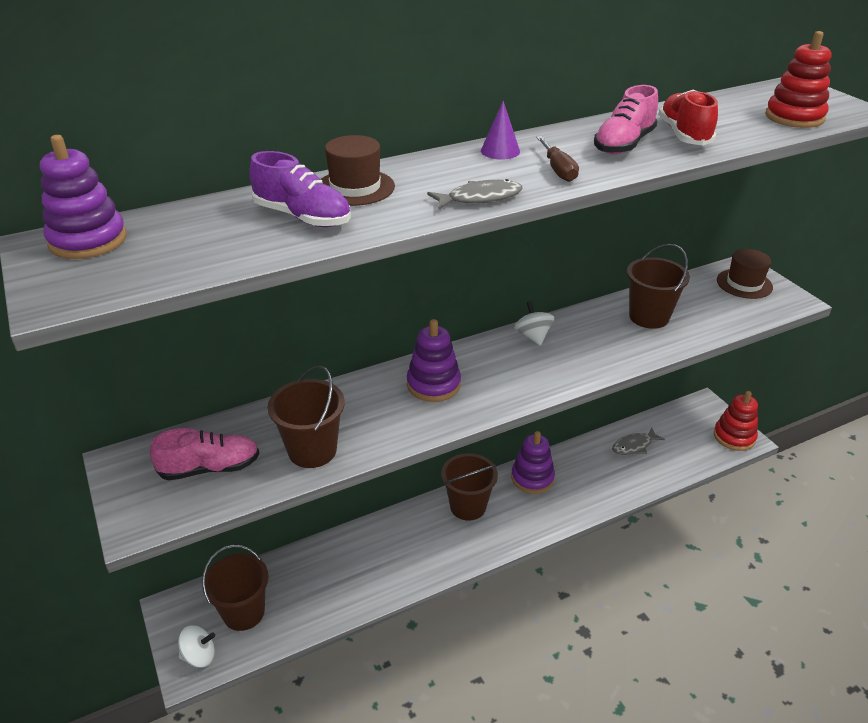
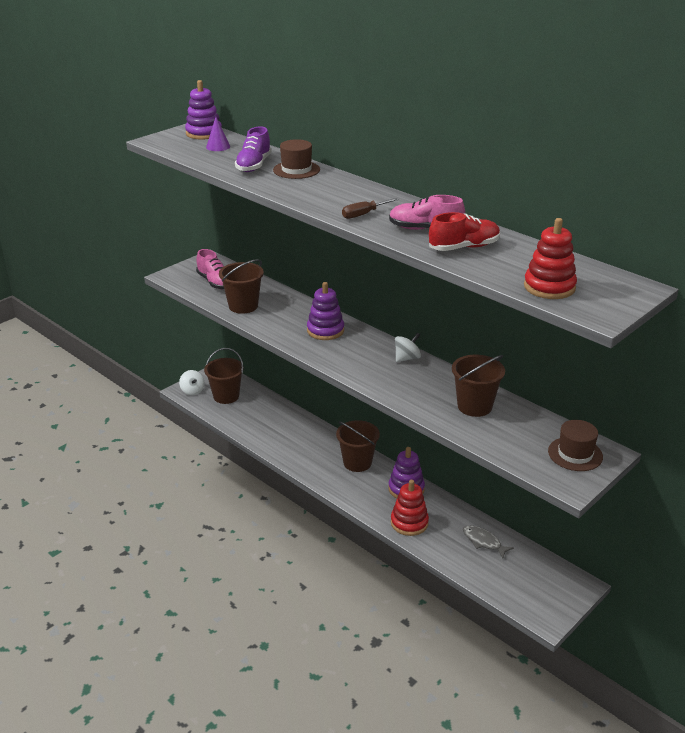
camera: 70 degrees right, 5 degrees down
grey fish [427,179,523,210] -> none
purple cone [481,101,520,159] -> purple cone moved to [206,117,230,151]
red stacking toy [714,391,758,451] -> red stacking toy moved to [391,480,429,536]

